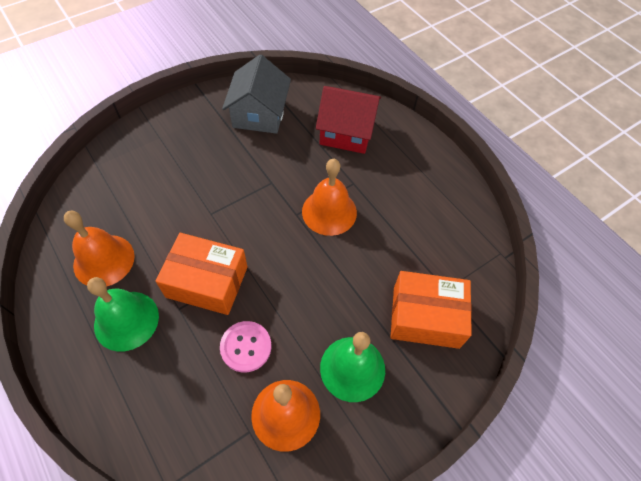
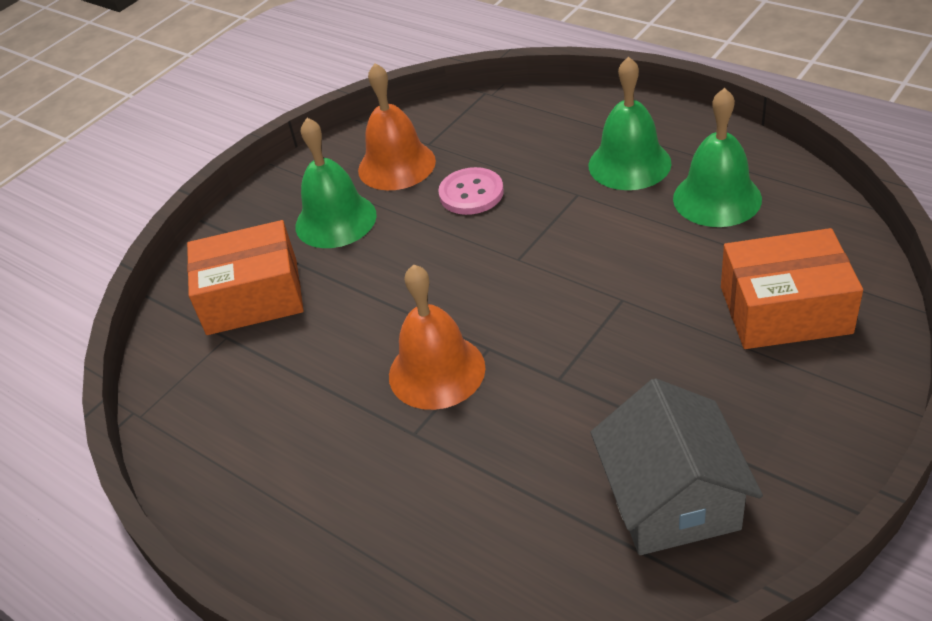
camera: 170 degrees right, 15 degrees down
orange bell [64,211,135,287] -> green bell [673,88,762,227]
orange box [156,233,248,315] -> orange box moved to [721,228,863,349]
red house [316,86,381,154] -> none

